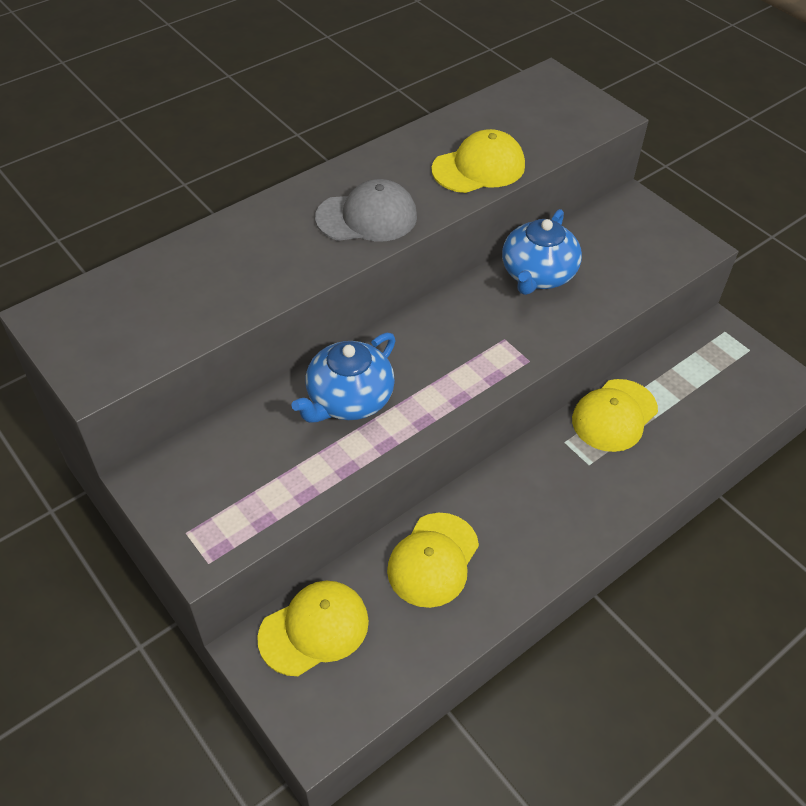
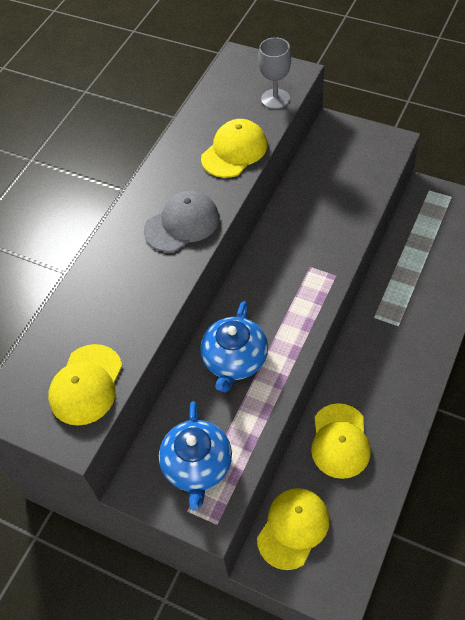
camera: 20 degrees left, 5 degrees up
blue teapot [502,209,582,295] -> blue teapot moved to [159,401,232,511]
yellow cap [572,379,658,452] -> yellow cap moved to [48,344,123,426]
none -> grey goblet [258,37,291,109]

